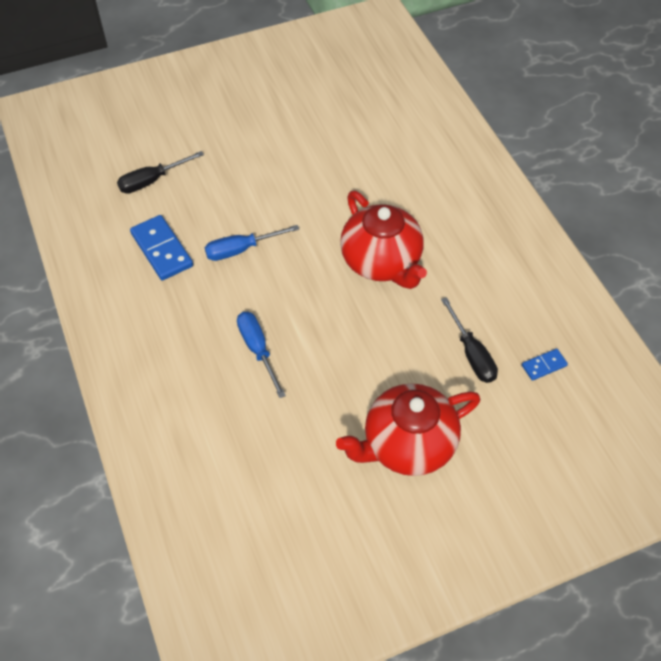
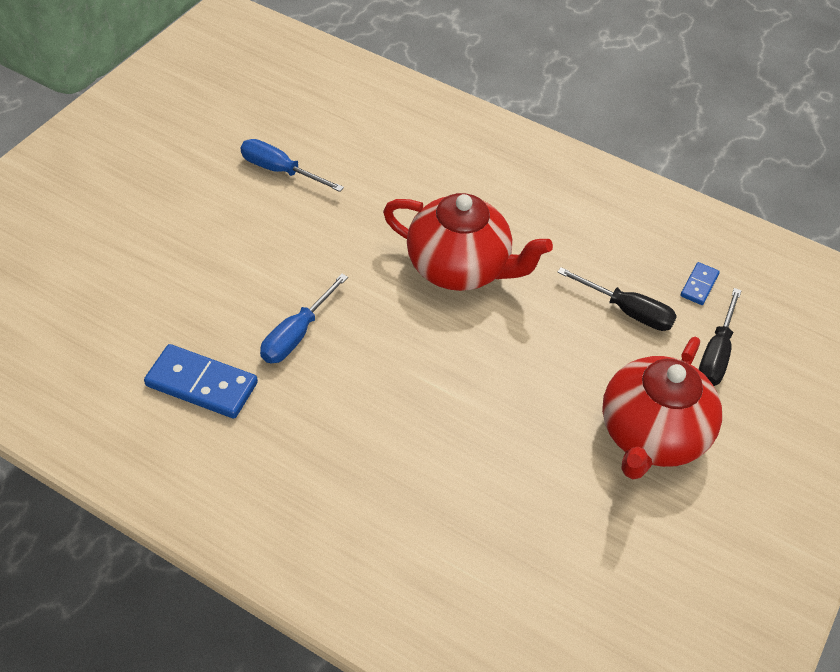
camera: 40 degrees left, 5 degrees down
black screwdriver [117,151,204,193] -> black screwdriver moved to [698,288,742,386]
blue screwdriver [237,312,286,398] -> blue screwdriver moved to [240,139,344,192]

